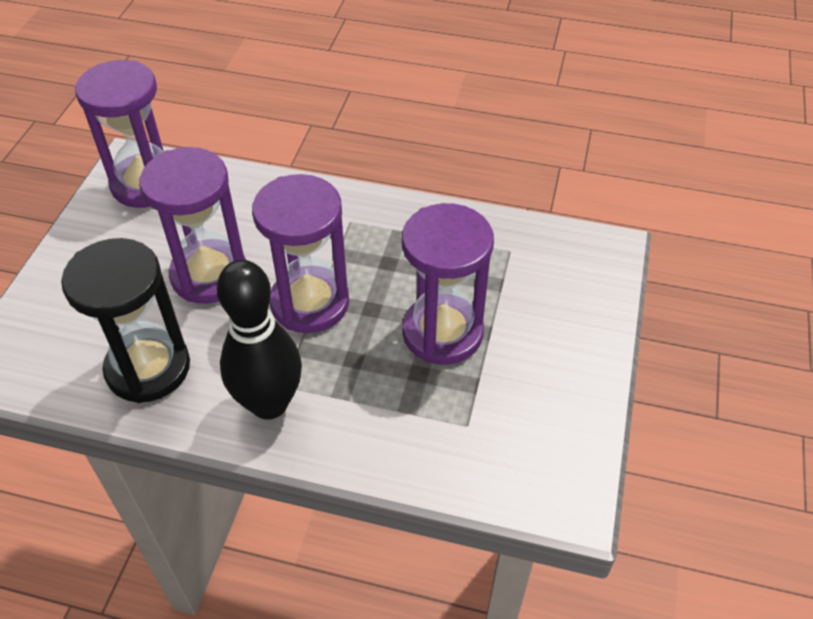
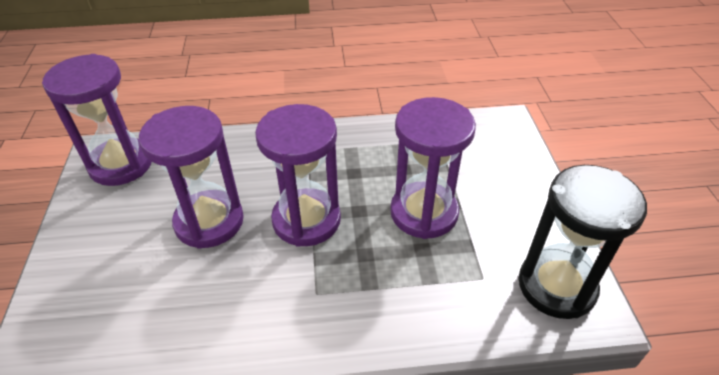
camera: 20 degrees left, 5 degrees down
black hourglass [61,238,190,403] -> black hourglass moved to [519,165,647,319]
black bowling pin [217,260,302,419] -> none

